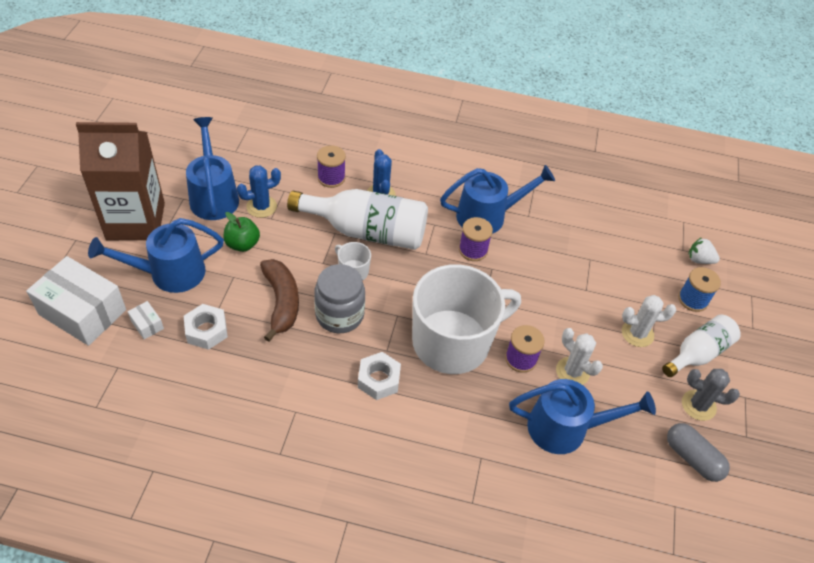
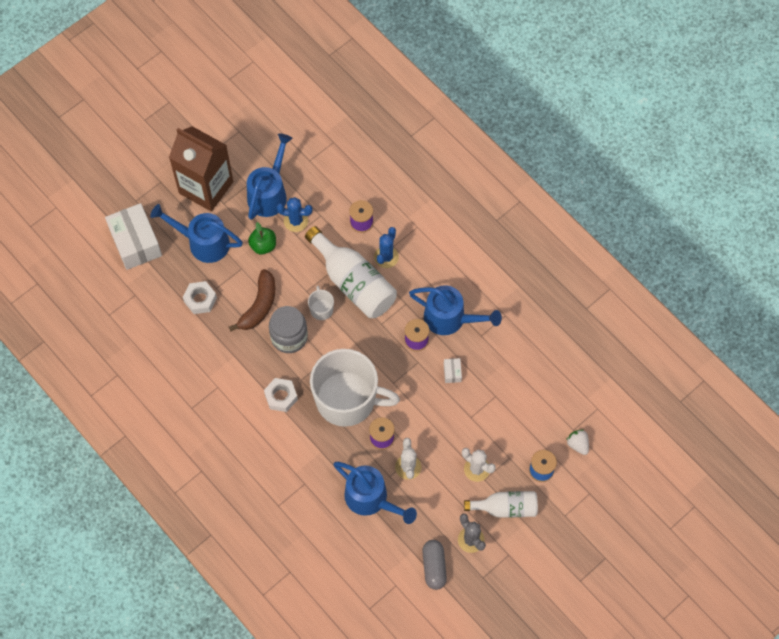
camera: 40 degrees right, 15 degrees up
white box [127,301,164,339] -> white box moved to [444,358,462,383]

